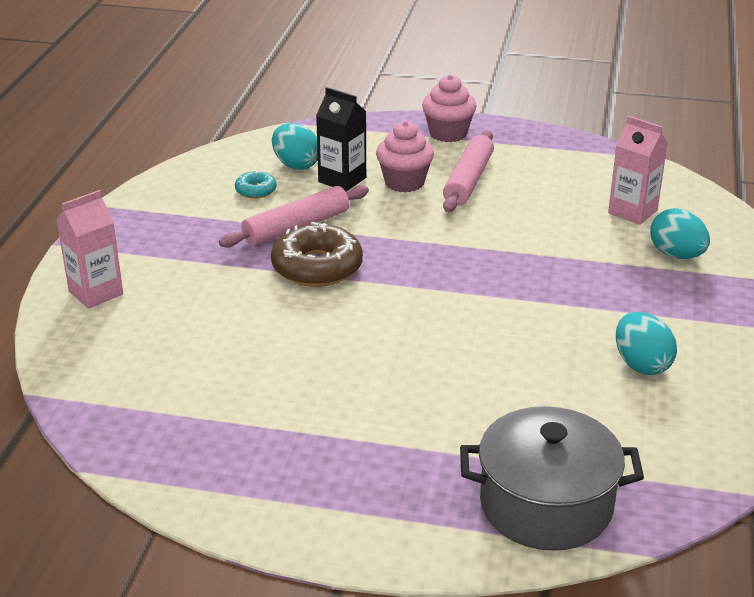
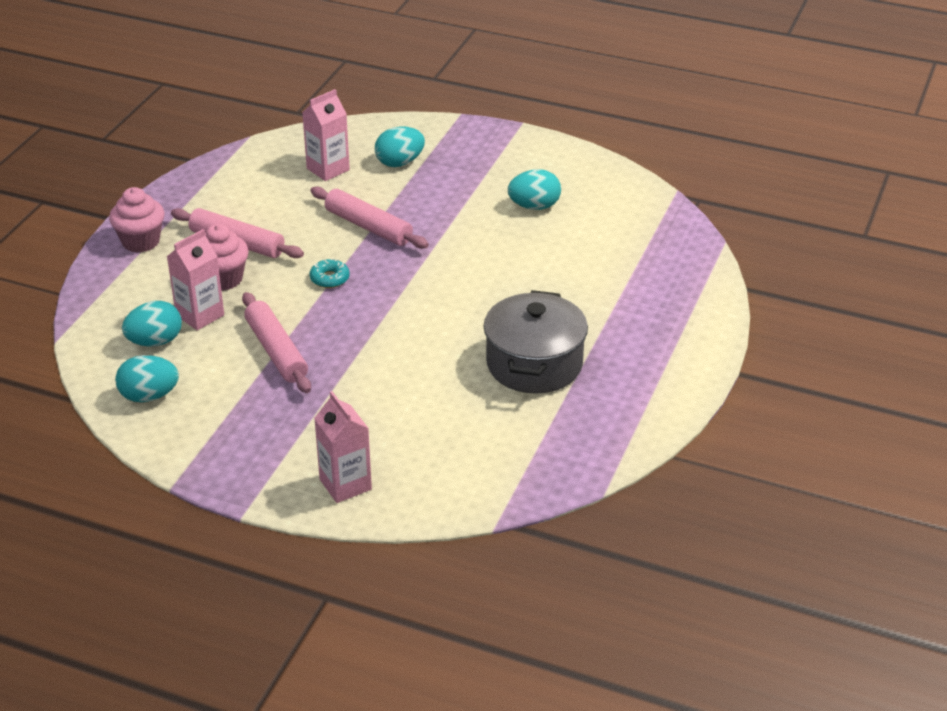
camera: 80 degrees left, 5 degrees up
turquoise donut [235,170,277,199] -> turquoise donut moved to [309,259,350,288]
brown donut [271,222,363,287] -> none
black carton [316,87,366,192] -> pink carton [167,229,224,330]
grey pot [460,406,644,551] -> grey pot moved to [484,290,588,394]
none -> turquoise egg [115,355,179,402]
none -> pink rolling pin [310,187,429,249]

